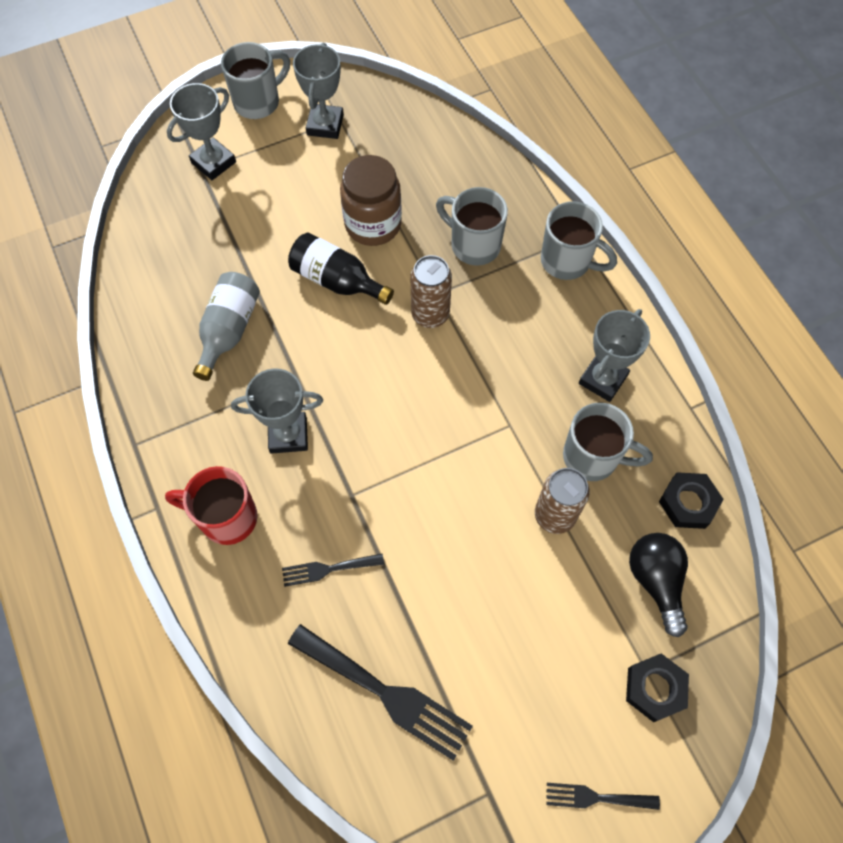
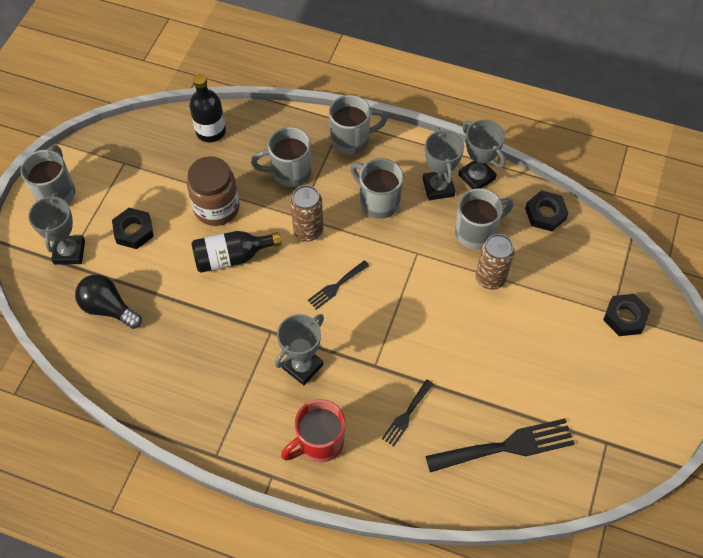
camera: 45 degrees left, 5 degrees down
grey bottle [193,272,260,381] -> none
grey trophy [293,43,344,139] -> grey trophy moved to [458,120,506,189]
black fork [546,783,660,810] -> black fork moved to [308,260,369,310]
black light bulb [629,533,688,637] -> black light bulb moved to [75,274,142,329]
none -> black nut [112,208,154,249]
none -> black bottle [189,74,226,142]
none -> grey mug [350,158,403,219]

